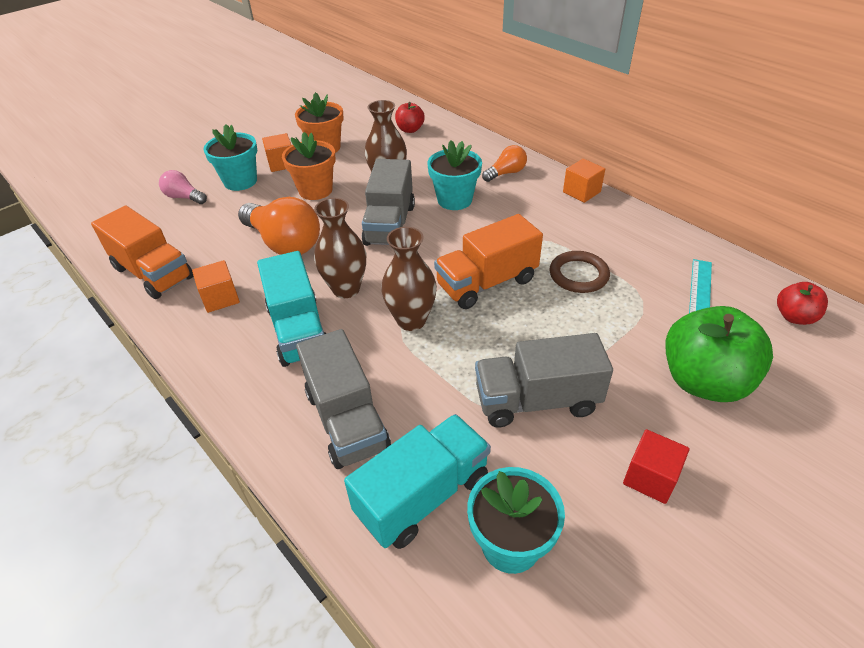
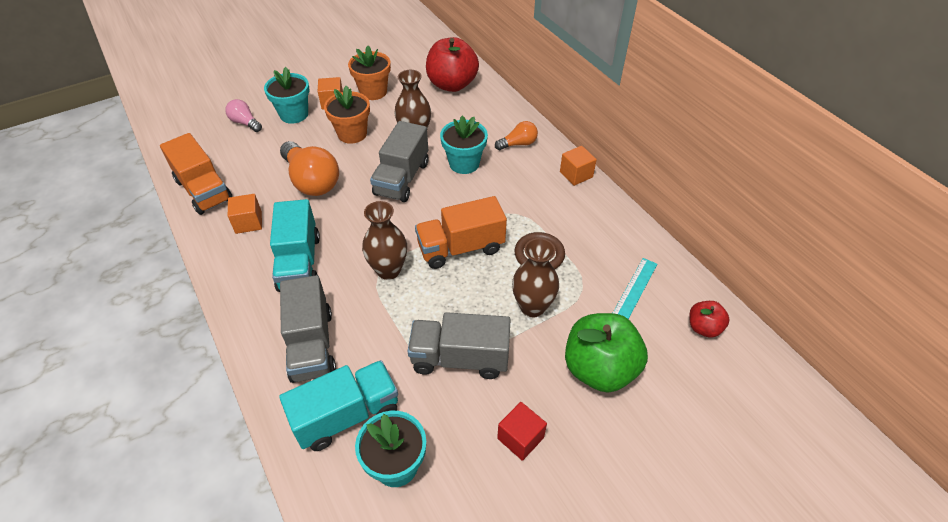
camera: 10 degrees right, 5 degrees up
brown vase [314,198,366,298] -> brown vase moved to [512,238,559,317]
red apple [395,102,425,133] -> red apple [426,37,479,92], size x1.98

